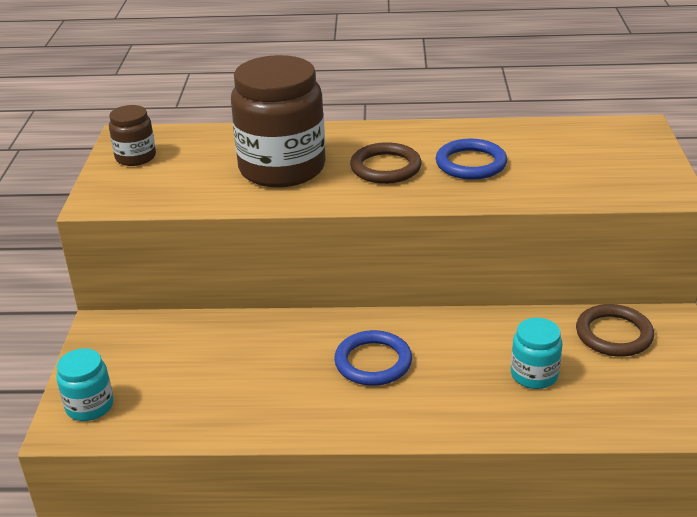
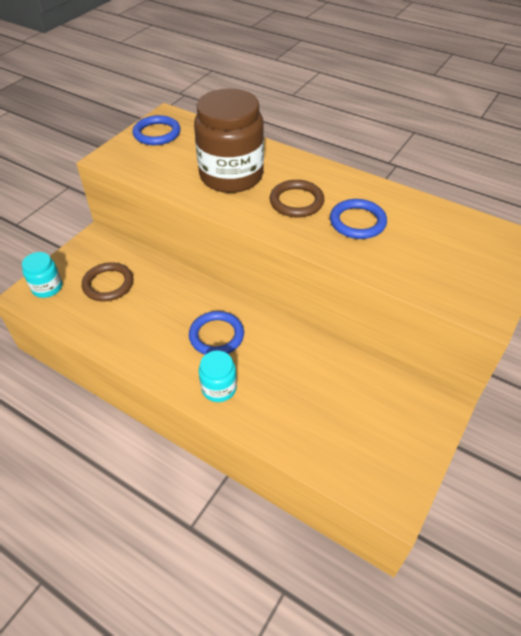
camera: 30 degrees right, 15 degrees up
brown jar [109,105,156,166] -> blue ring [132,115,181,145]
turquoise jar [511,318,562,389] -> turquoise jar moved to [199,351,237,402]
brown ring [576,304,654,357] -> brown ring moved to [82,262,133,301]

